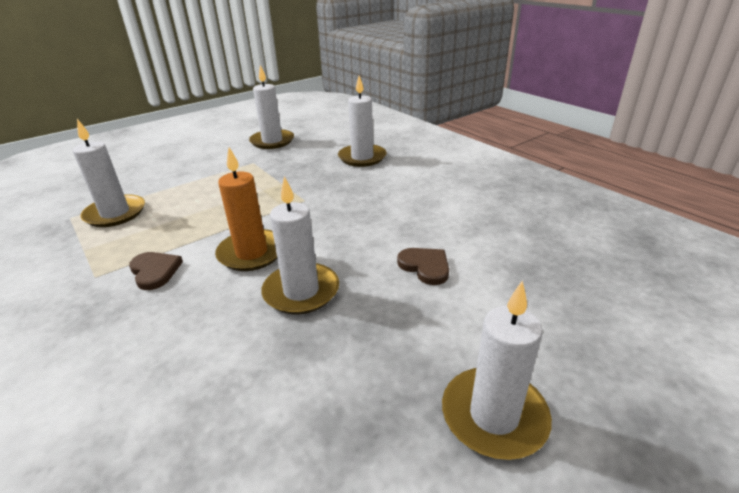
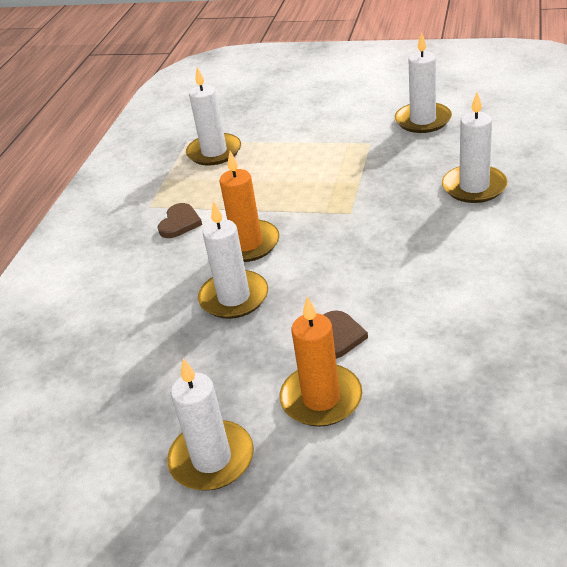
camera: 55 degrees right, 5 degrees up
none -> orange candle [280,296,362,427]

